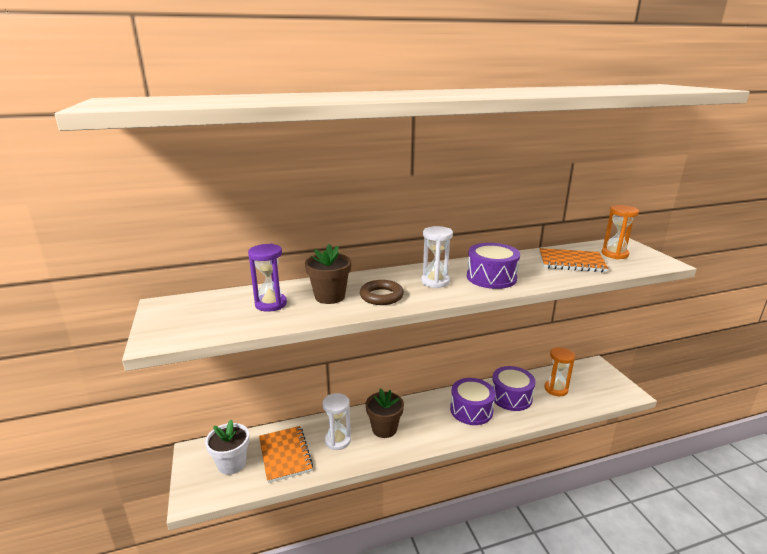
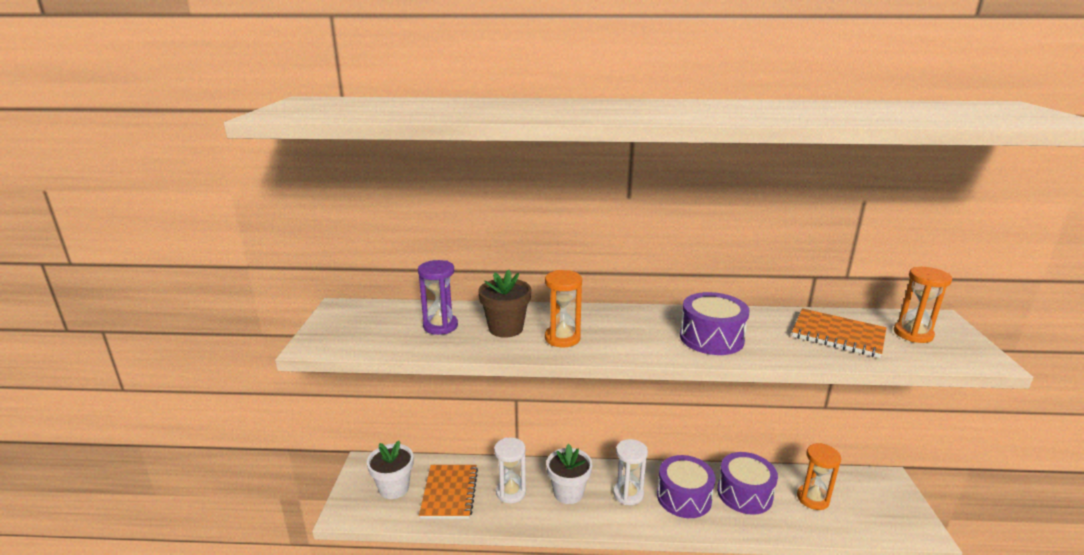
camera: 20 degrees right, 0 degrees up
brown ring [360,280,404,305] -> orange hourglass [545,270,582,347]
brown flower pot [365,388,404,438] -> white flower pot [546,444,592,504]
white hourglass [421,226,453,288] -> white hourglass moved to [613,439,648,505]

